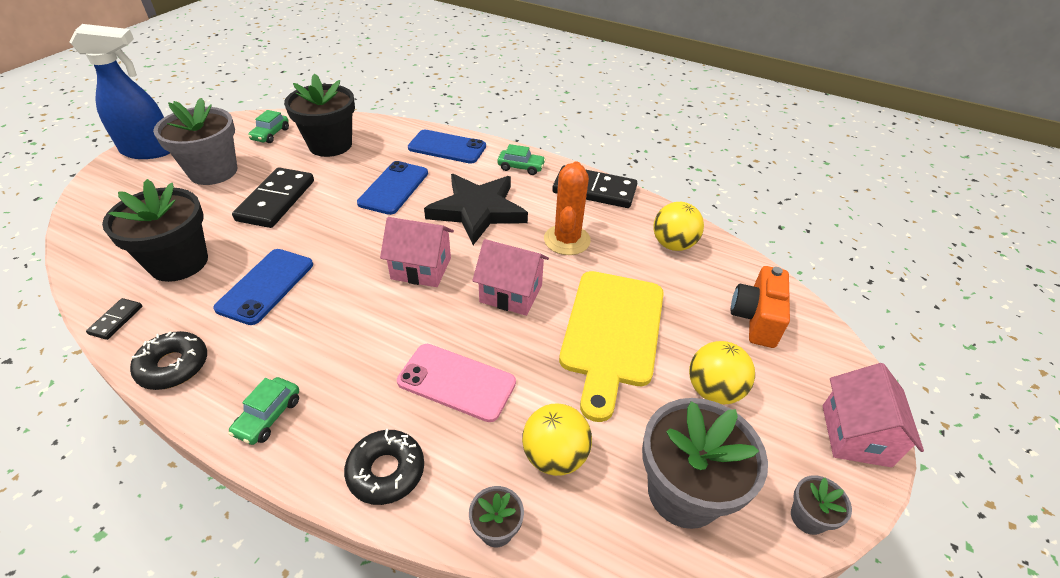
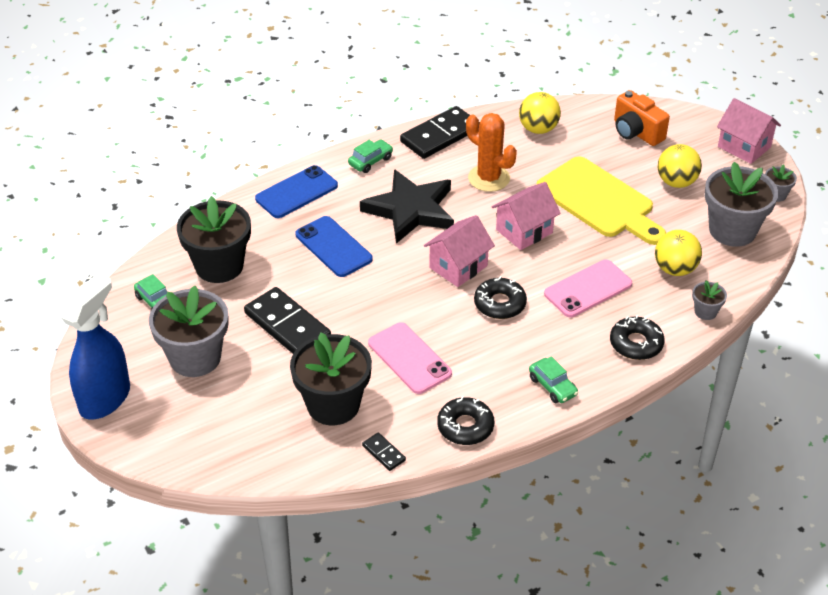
camera: 55 degrees left, 0 degrees up
blue phone [213,249,313,325] -> pink phone [368,322,452,394]
none -> black donut [474,276,527,319]

